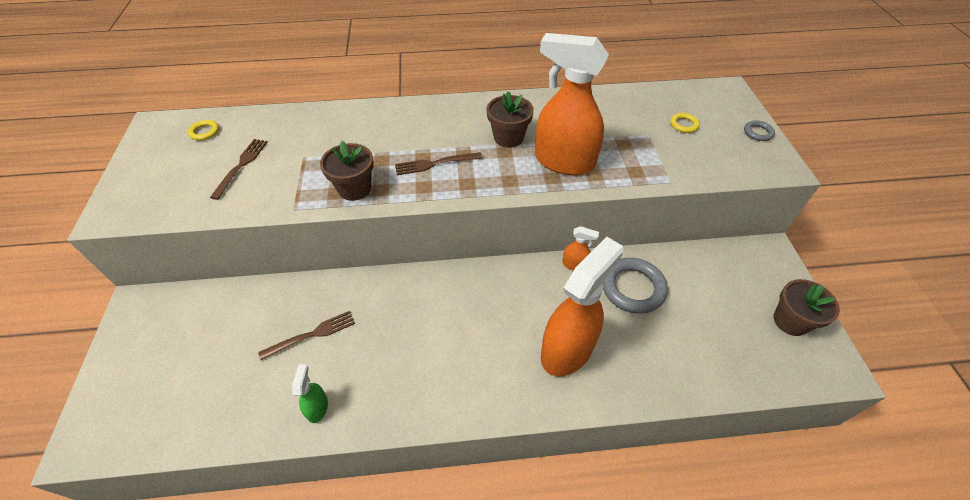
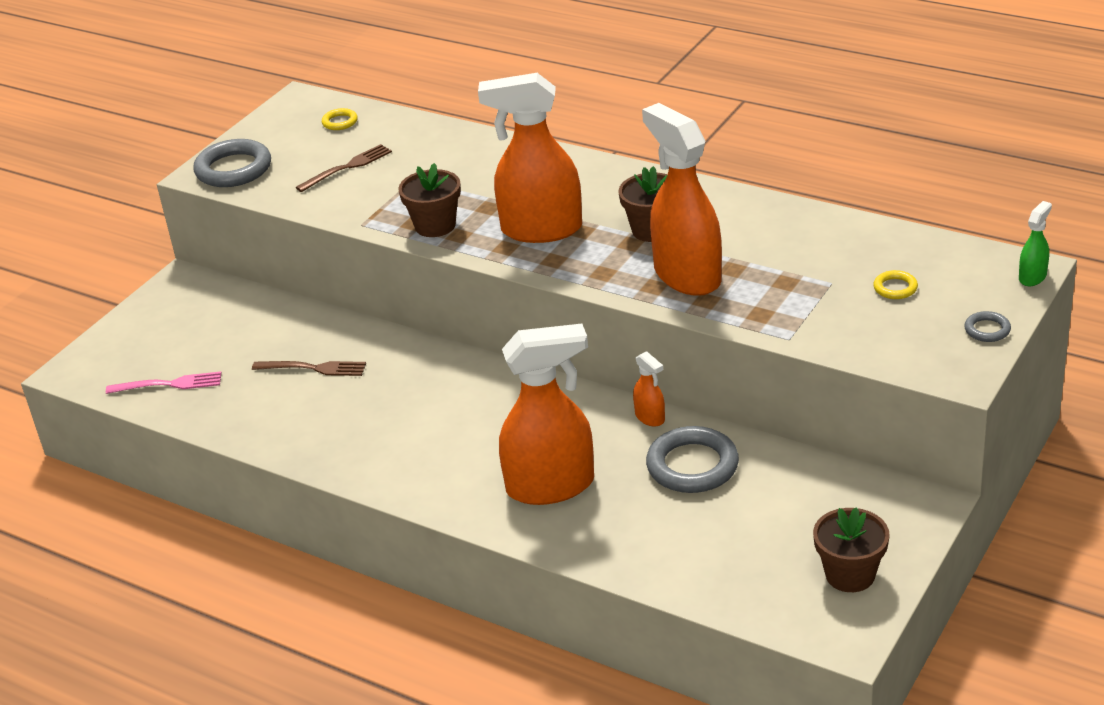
camera: 40 degrees right, 15 degrees down
green spray bottle [292,364,328,423] -> green spray bottle moved to [1019,201,1052,286]
brown fork [395,152,482,175] -> orange spray bottle [478,73,582,243]
none -> pink fork [106,371,222,394]
none -> grey ring [194,139,271,187]

